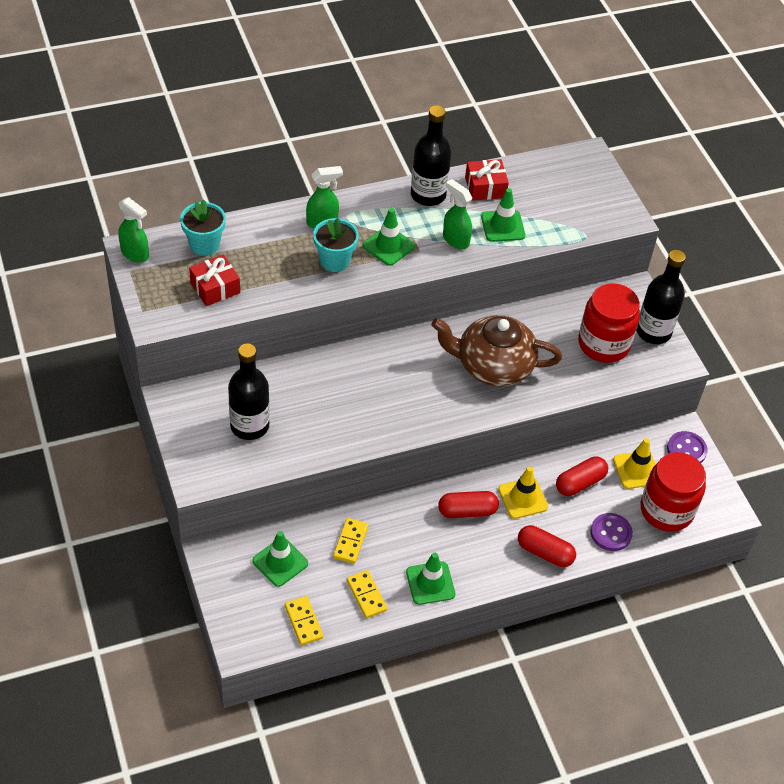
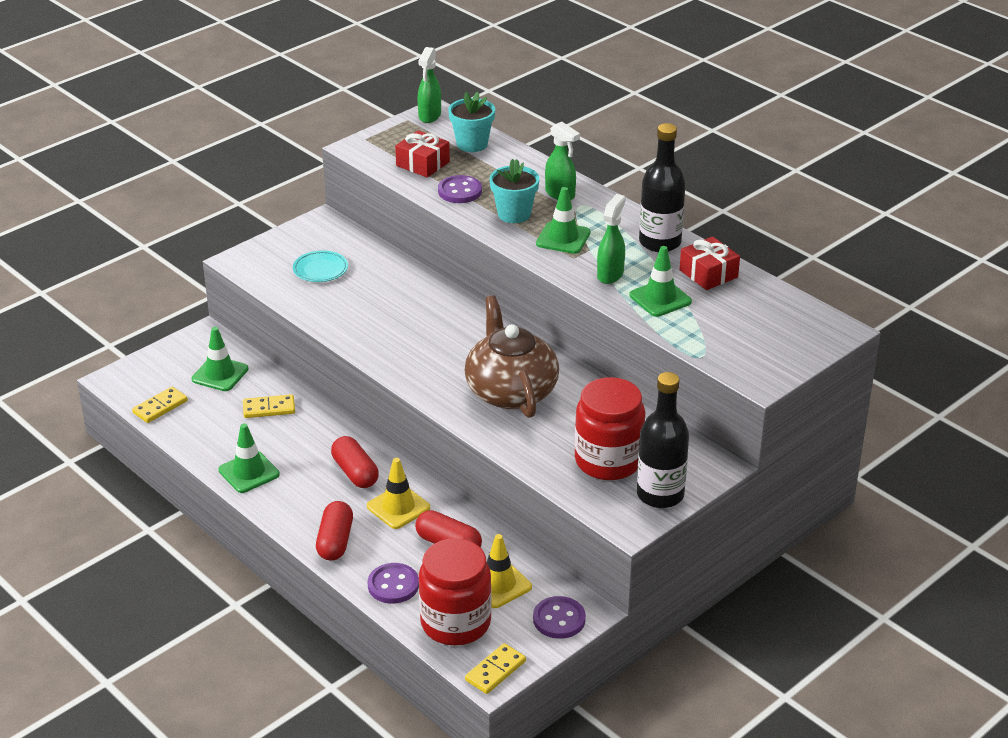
camera: 70 degrees right, 15 degrees down
black bottle [228,344,270,440] -> turquoise plate [293,251,348,282]
yellow domino [347,570,387,618] -> yellow domino moved to [465,643,526,694]
none -> purple button [438,175,482,203]

